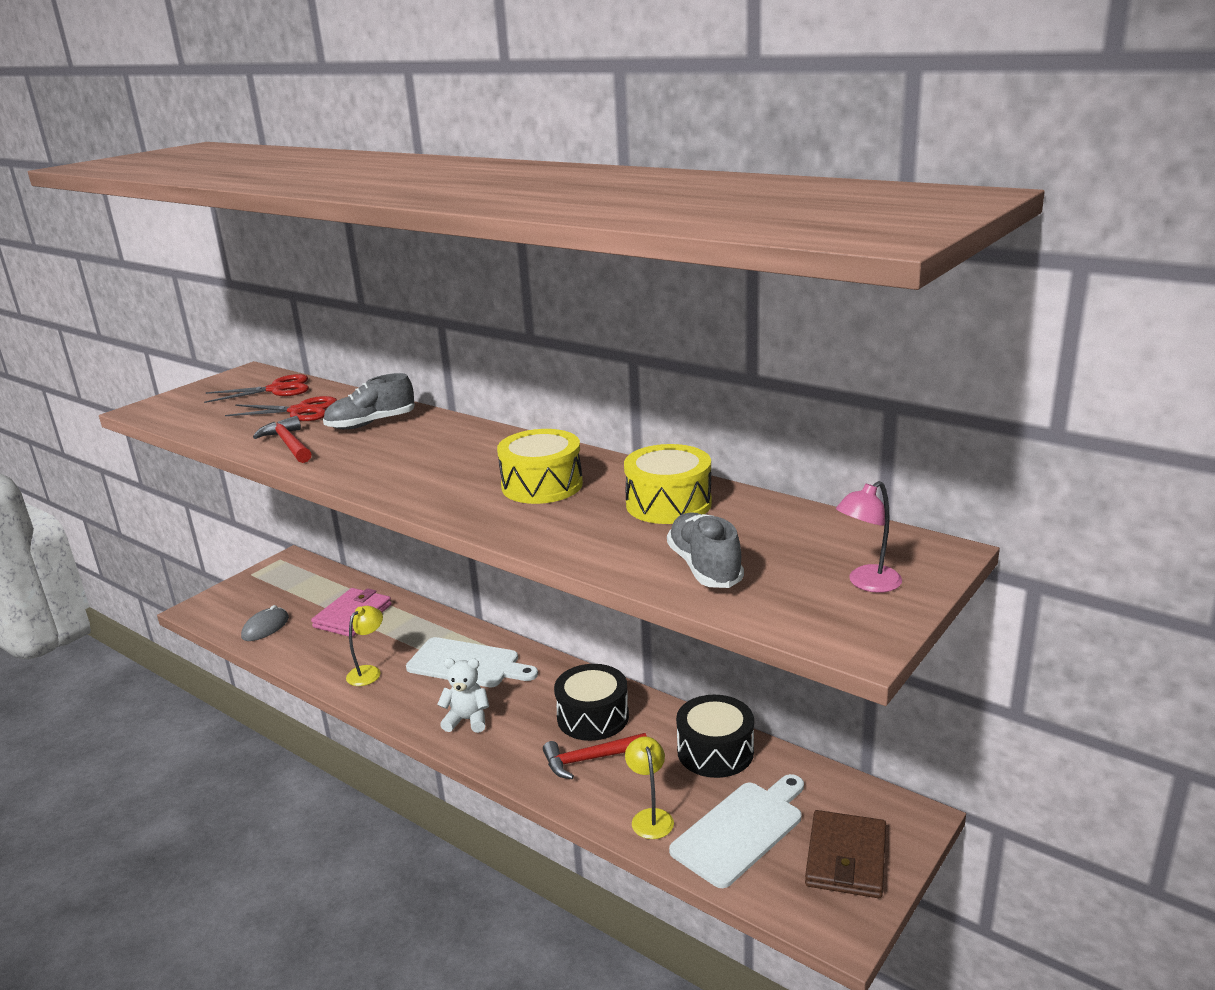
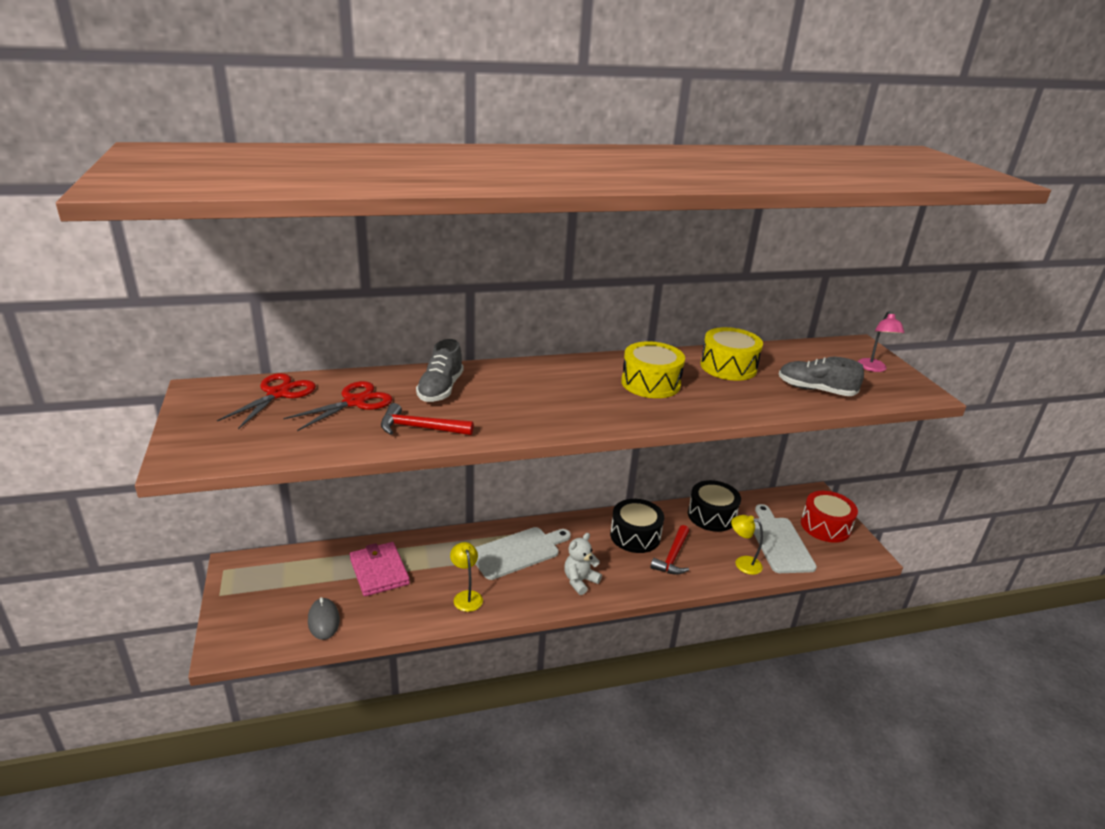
camera: 55 degrees left, 5 degrees up
brown wallet [805,810,886,898] -> red drum [801,491,858,543]

